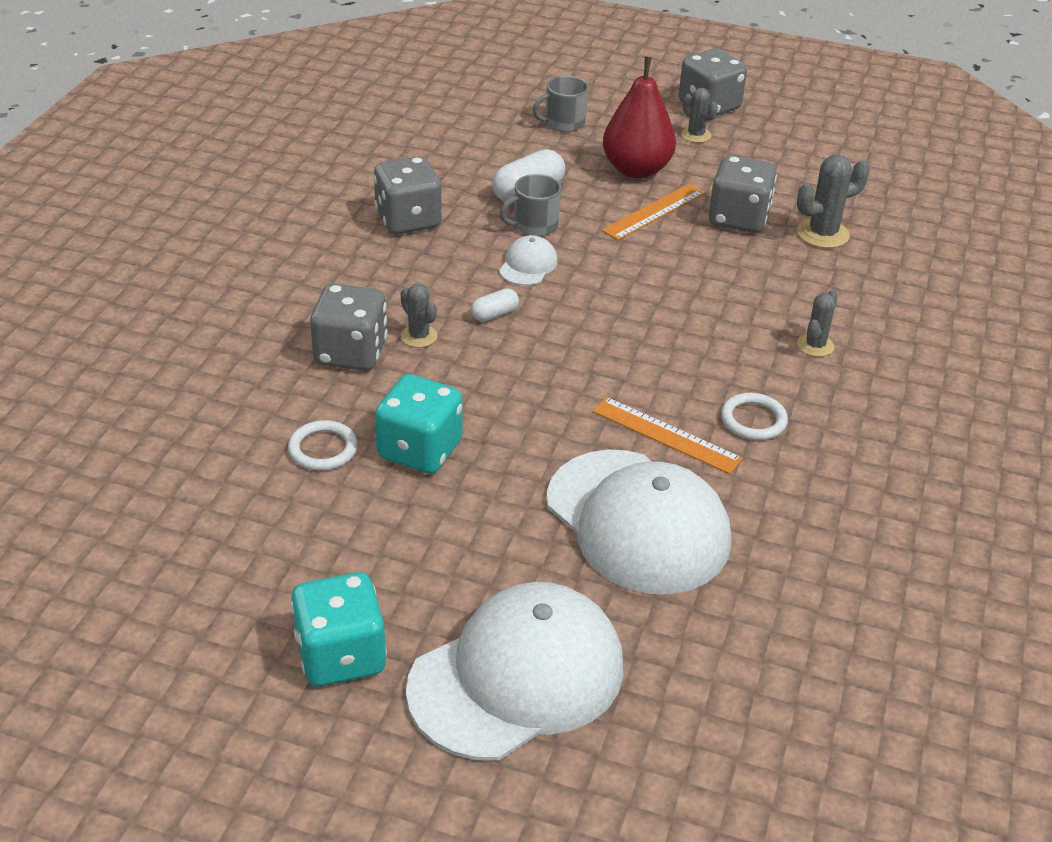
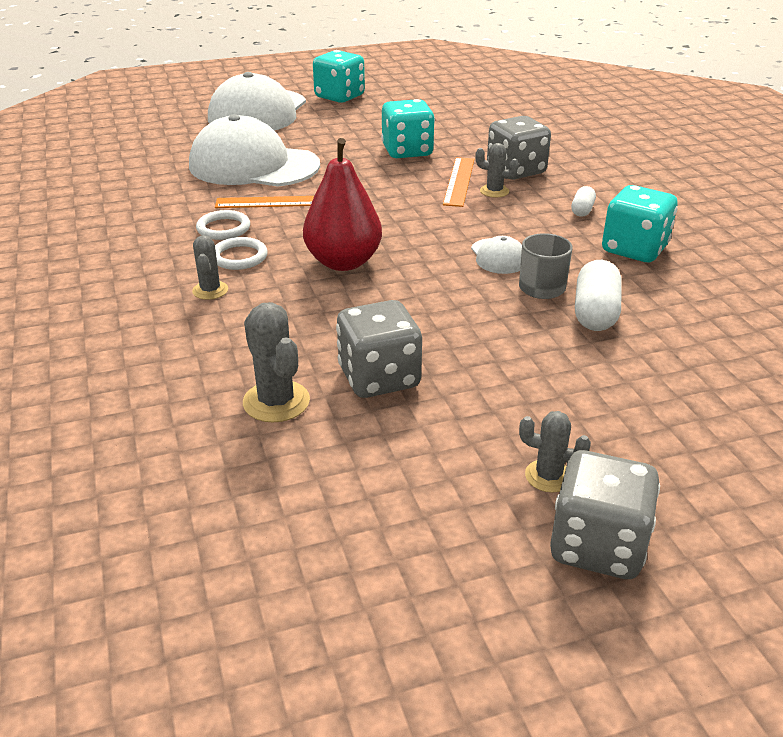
camera: 145 degrees right, 5 degrees down
white ring [288,420,358,471] -> white ring moved to [215,237,268,270]
grey dice [373,156,442,234] -> turquoise dice [602,185,678,262]
white capsule [471,288,519,322] -> white capsule moved to [571,186,596,217]
grey mug [533,76,589,132] -> none
orange ruler [601,183,705,240] -> orange ruler moved to [443,157,474,207]
red pear [603,57,676,178] -> red pear moved to [303,138,382,271]
grey cactus [797,155,870,248] -> grey cactus turned 60 degrees counterclockwise [243,302,310,422]

